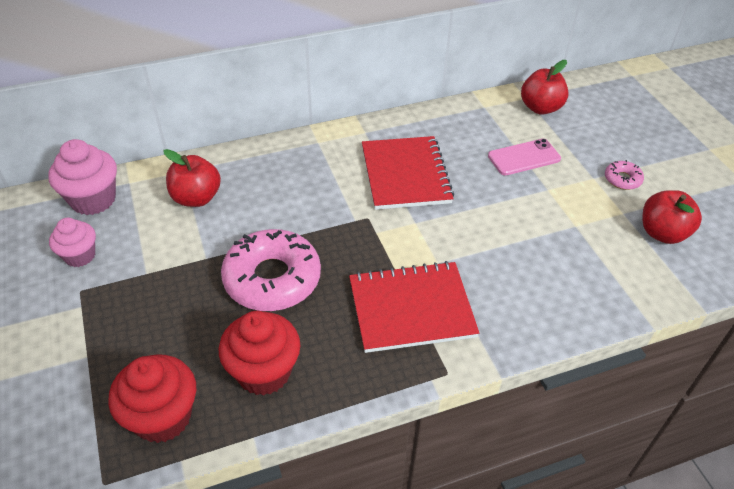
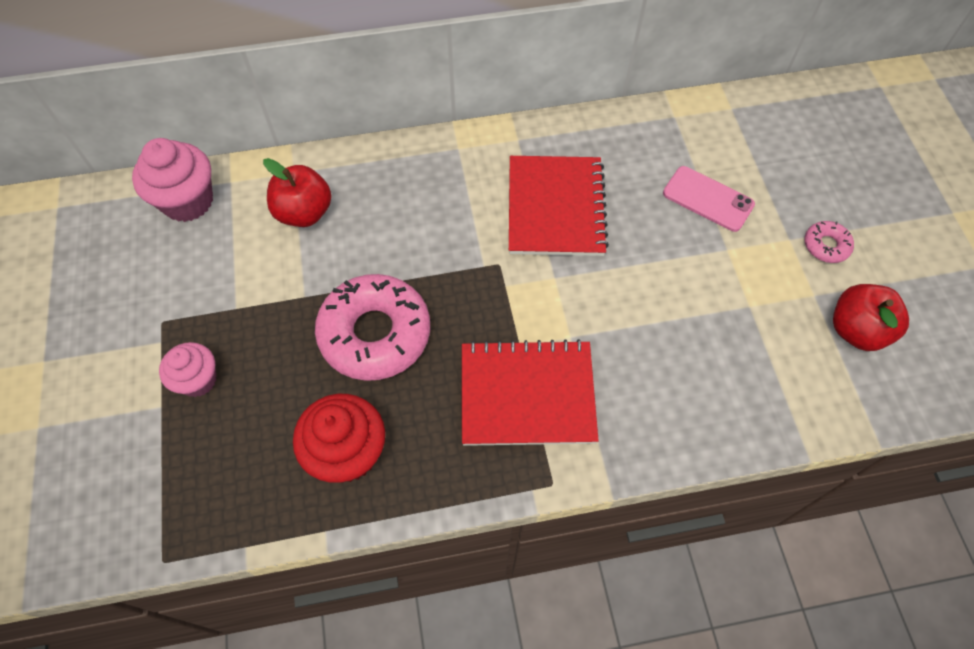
camera: 10 degrees right, 15 degrees up
pink cupcake [49,218,96,267] -> pink cupcake moved to [159,342,216,397]
red cupcake [108,354,196,443] -> none
pink phone [488,139,561,175] -> pink phone turned 45 degrees clockwise [663,166,755,232]
red apple [521,60,569,115] -> none

